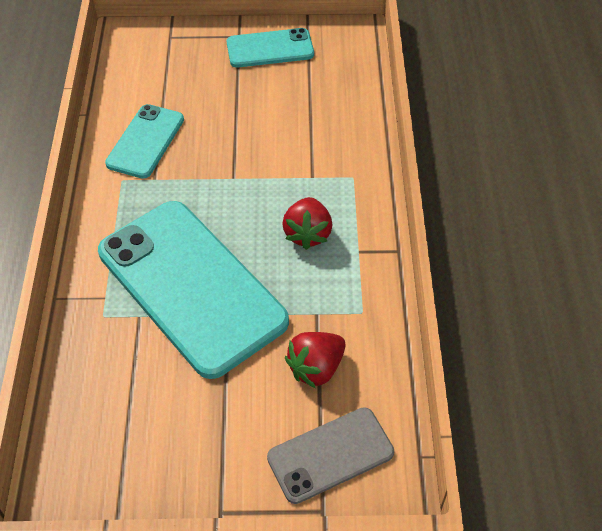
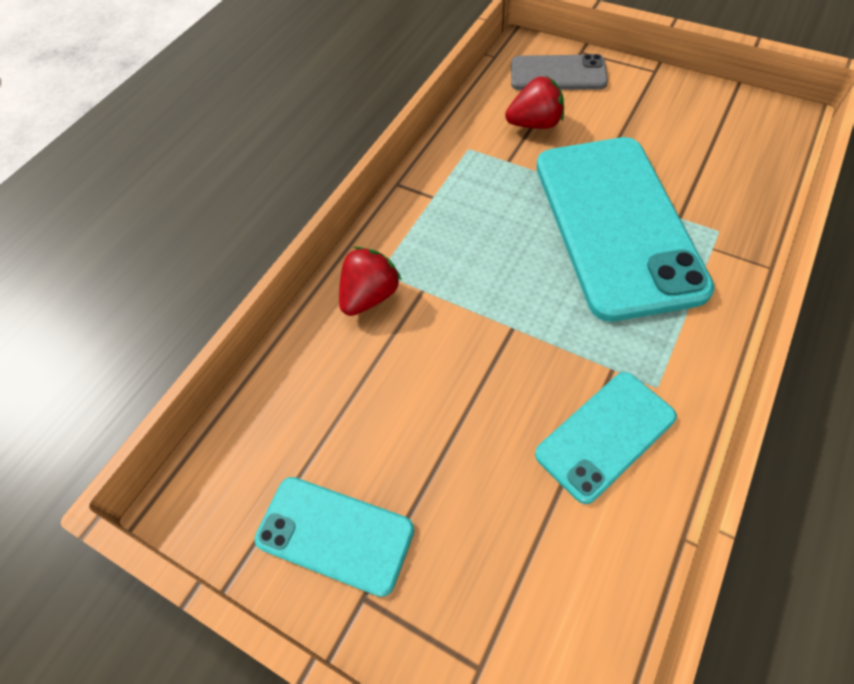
camera: 145 degrees left, 5 degrees up
red strawberry [283,197,332,250] -> red strawberry moved to [339,247,401,316]

